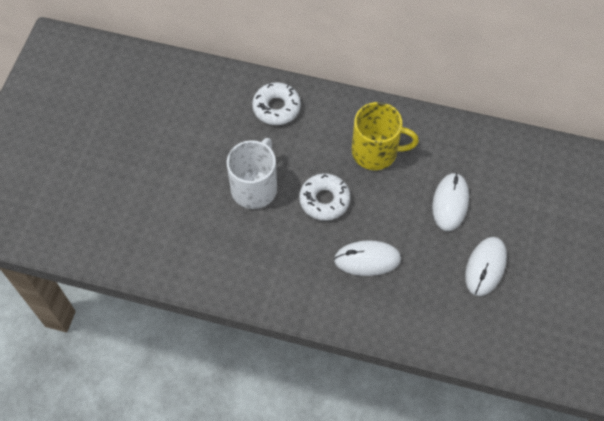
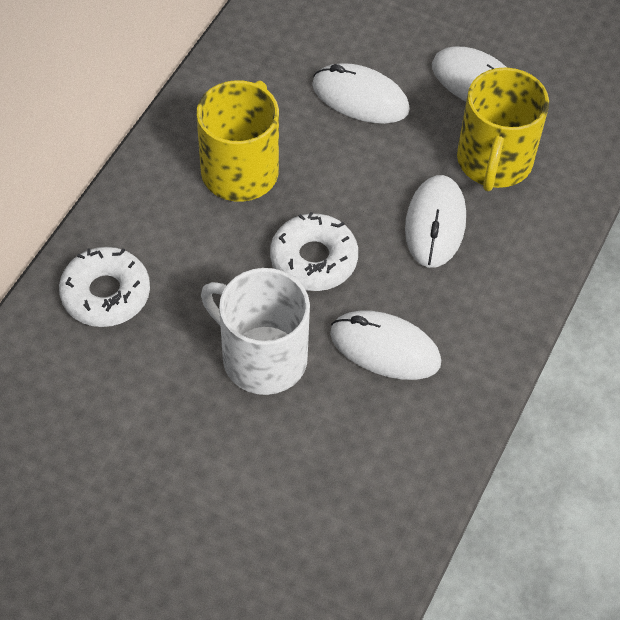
camera: 80 degrees left, 5 degrees down
none -> white mouse [330,310,441,380]
none -> yellow mug [457,68,549,192]

